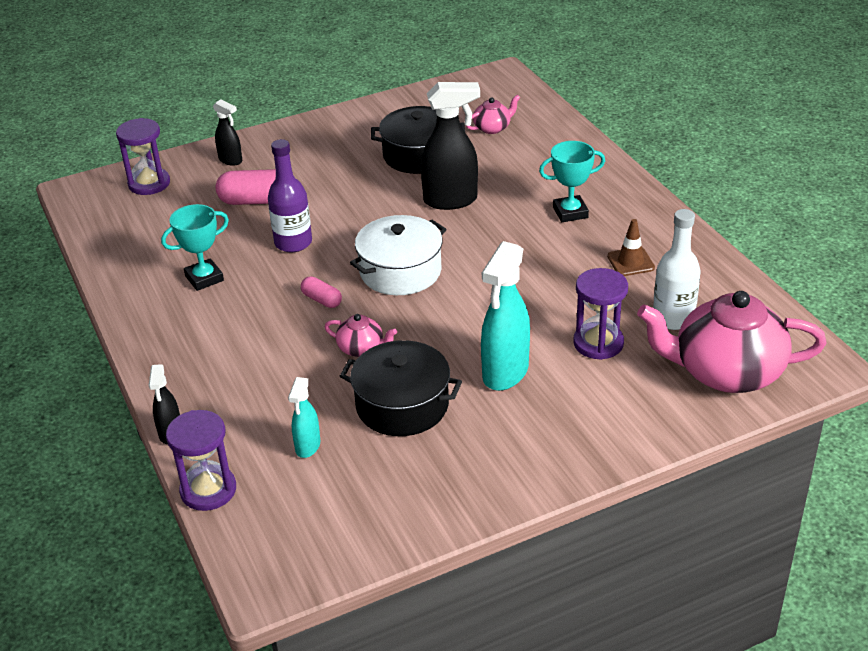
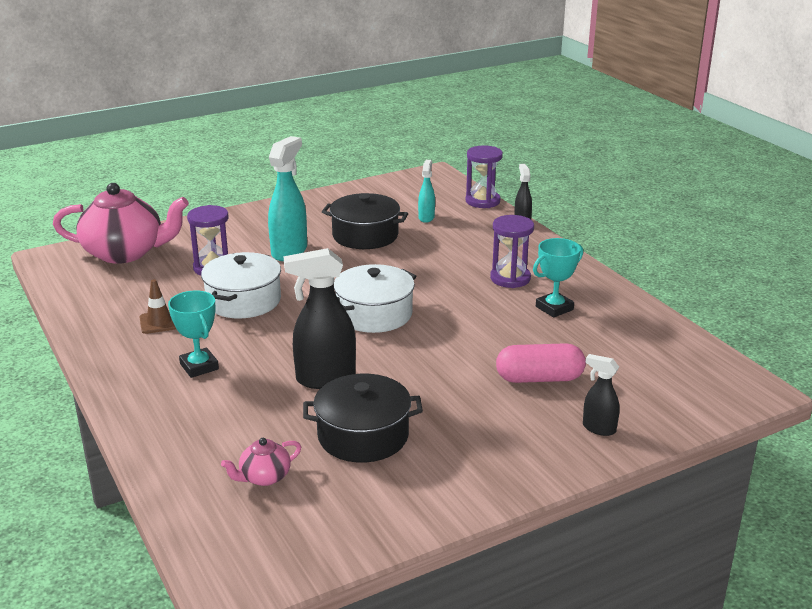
camera: 175 degrees right, 10 degrees down
purple hourglass [116,118,170,195] -> purple hourglass moved to [490,215,534,288]
purple bottle [268,139,312,253] -> none
pink capsule [301,276,342,308] -> none
pink teapot [325,314,397,357] -> none
turquoise trophy [539,141,605,222] -> turquoise trophy turned 75 degrees clockwise [168,291,219,378]
white bottle [653,209,701,330] -> none
none -> white pot [201,252,281,318]

